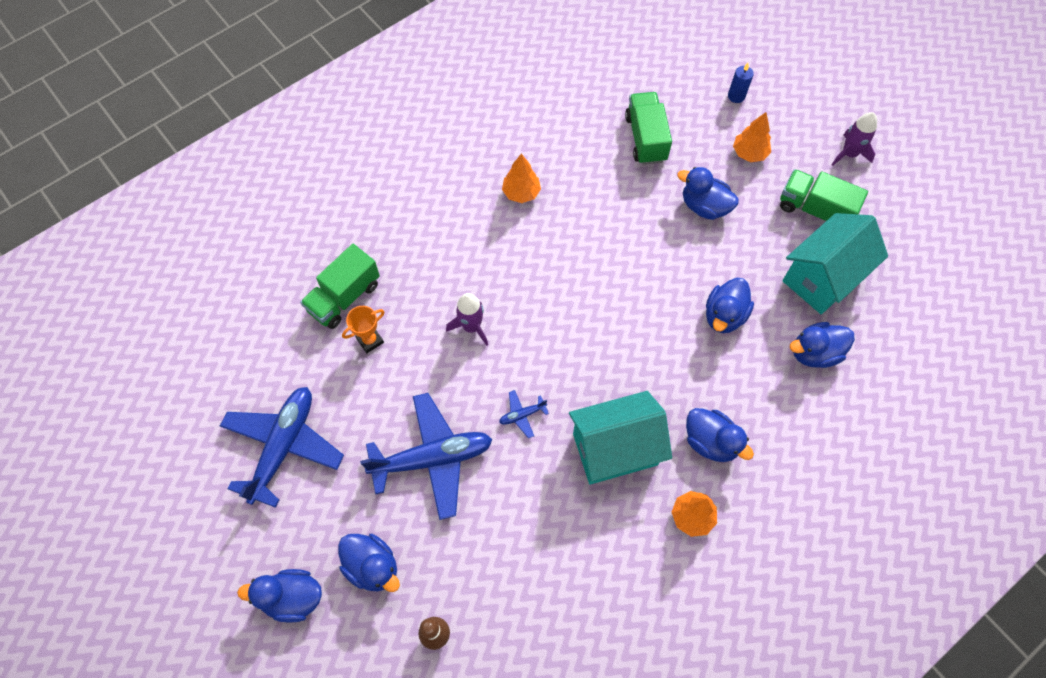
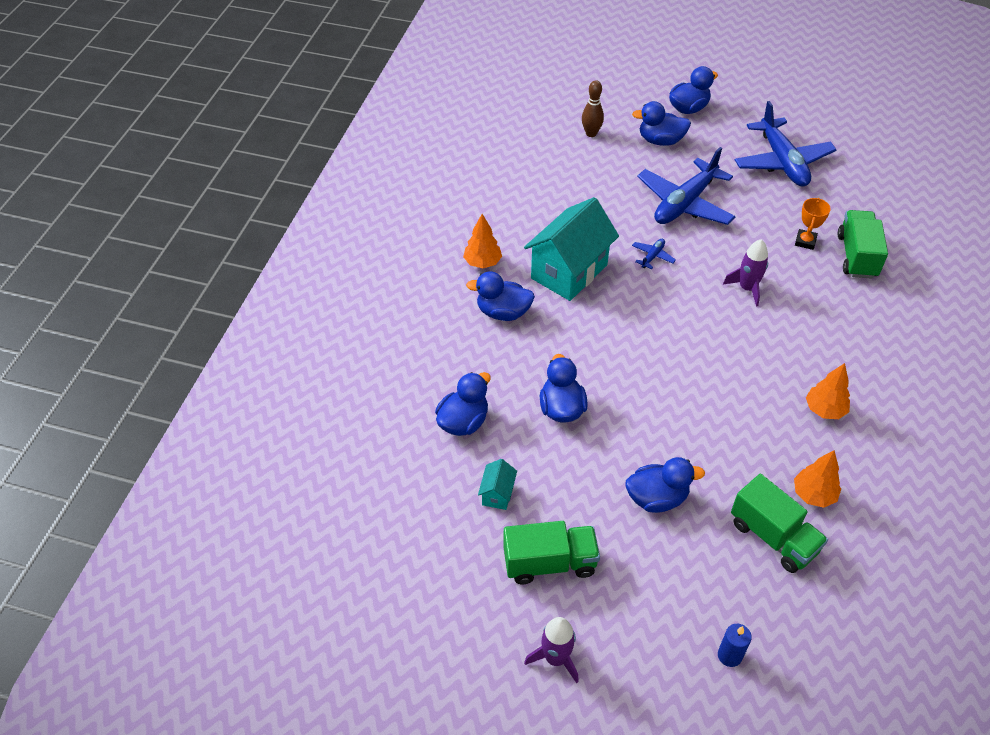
camera: 145 degrees right, 15 degrees down
orange tree [733,112,771,162] -> orange tree moved to [794,450,841,508]
turquoise house [782,213,888,314] -> turquoise house [478,459,517,510], size x0.43

